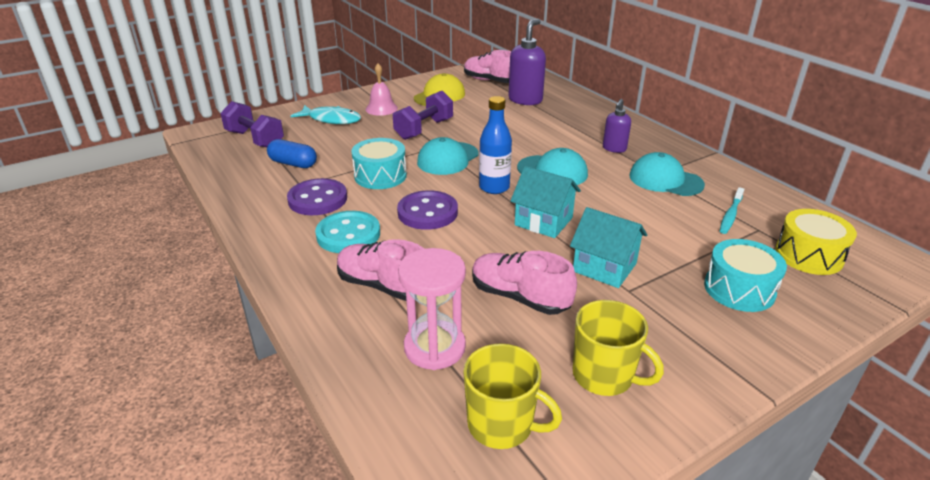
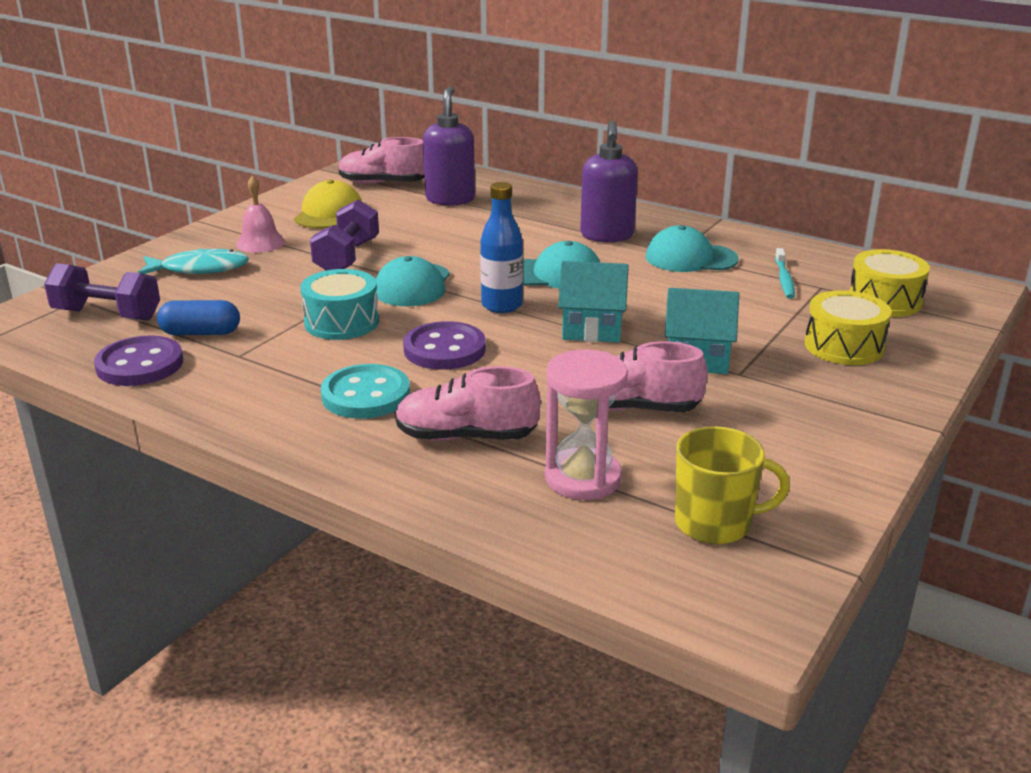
camera: 25 degrees left, 5 degrees down
purple button [287,178,347,215] -> purple button moved to [94,336,183,386]
yellow mug [573,300,664,396] -> none
purple soap dispenser [603,99,631,153] -> purple soap dispenser [580,121,638,243], size x1.69
turquoise drum [704,239,787,312] -> yellow drum [805,290,892,365]

